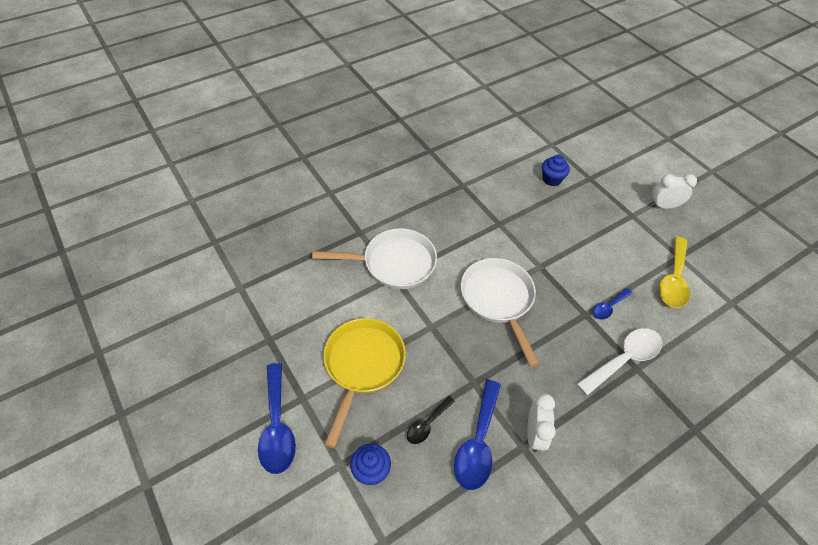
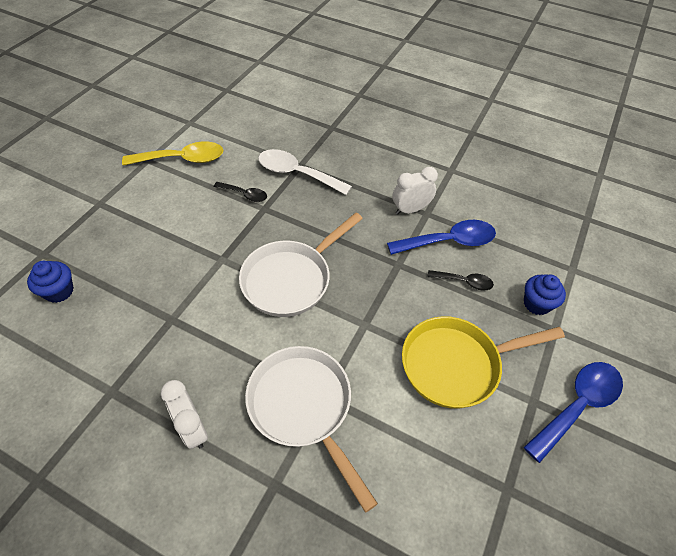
camera: 120 degrees left, 0 degrees up
blue spoon [592,288,632,320] -> black spoon [214,182,267,202]
white clock [651,174,697,209] -> white clock moved to [161,380,208,449]

